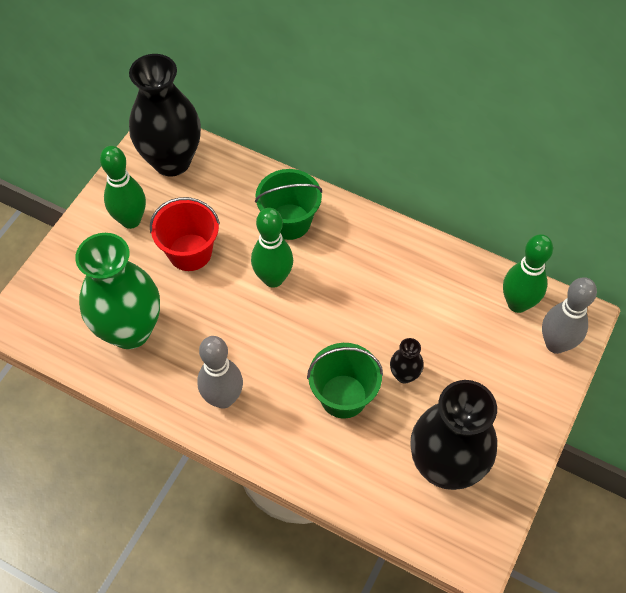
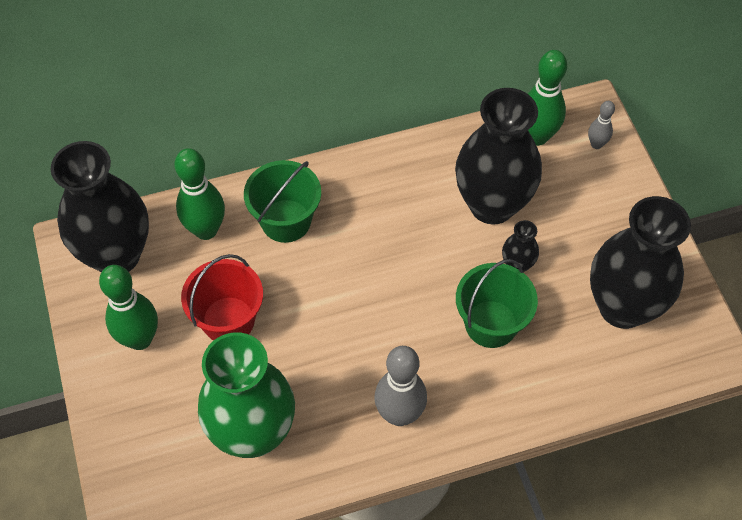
camera: 45 degrees left, 0 degrees up
green bowling pin [251,208,293,288] -> green bowling pin moved to [174,148,225,240]
grey bowling pin [542,277,597,354] -> grey bowling pin [588,101,615,149], size x0.53
none -> black vase [455,88,542,225]

